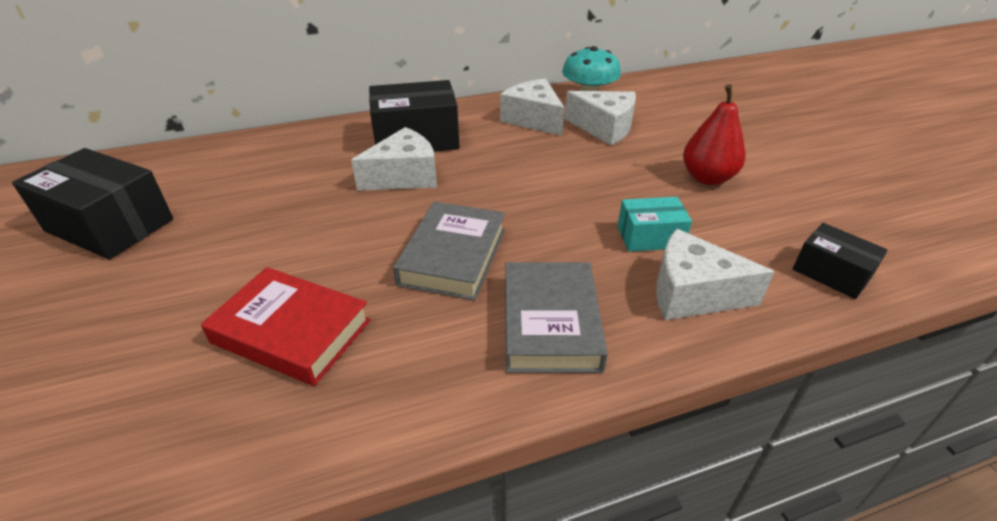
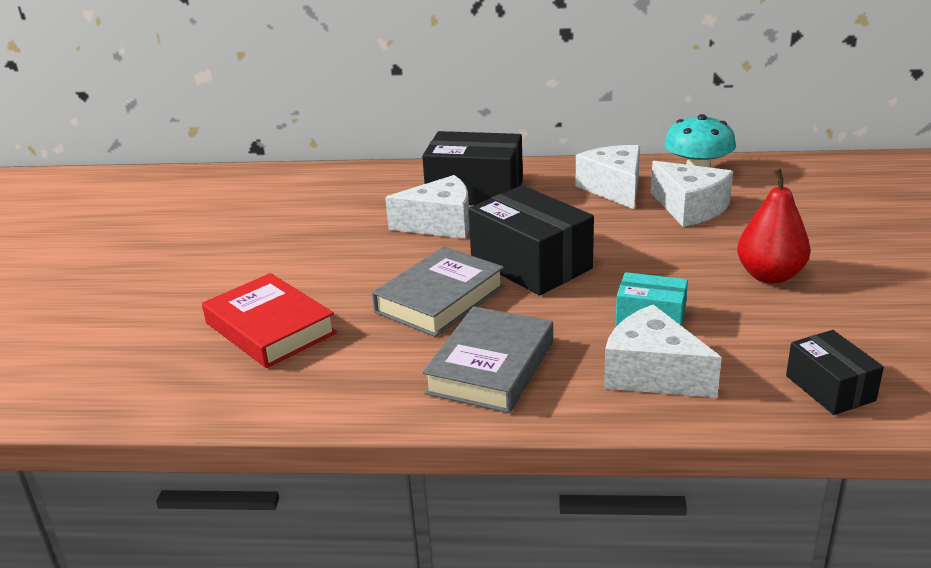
camera: 25 degrees right, 10 degrees down
black box [12,148,173,259] -> black box moved to [468,185,594,295]

